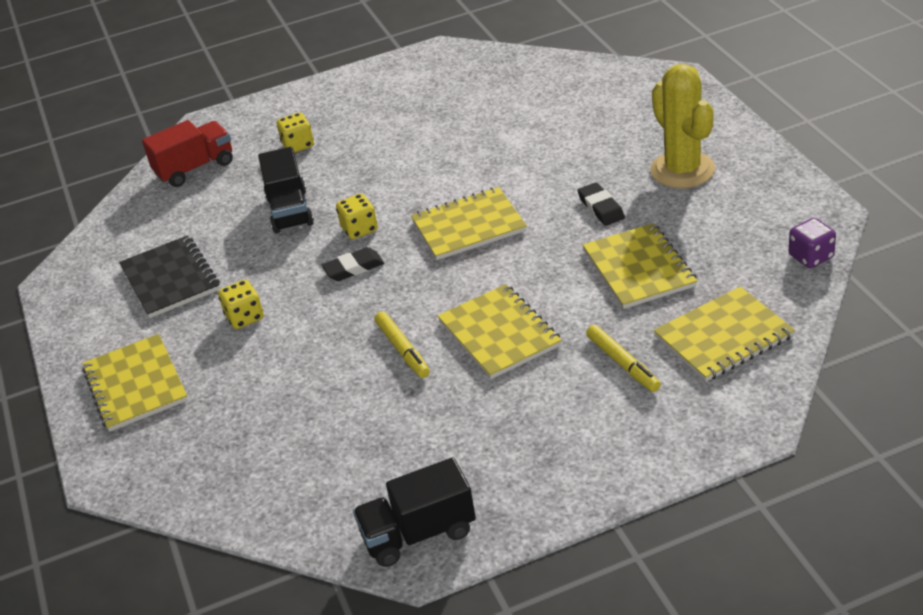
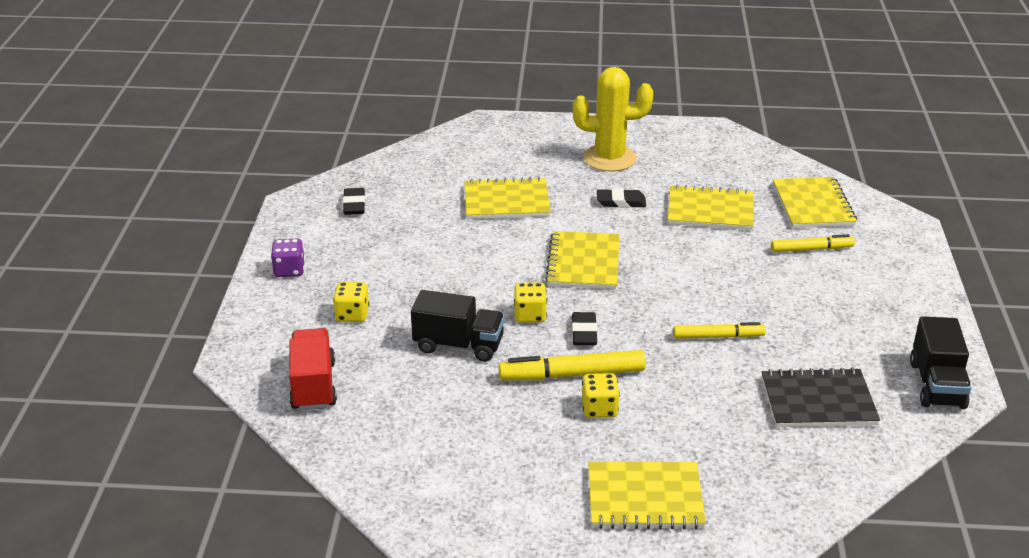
camera: 70 degrees left, 5 degrees down
black notebook [119,235,220,318] -> black notebook moved to [762,367,880,427]
yellow notebook [438,284,562,379] -> yellow notebook moved to [464,177,551,219]
purple dice [789,218,836,268] -> purple dice moved to [271,238,305,277]
none -> black eraser [343,188,365,215]
none -> yellow marker [499,350,646,380]

